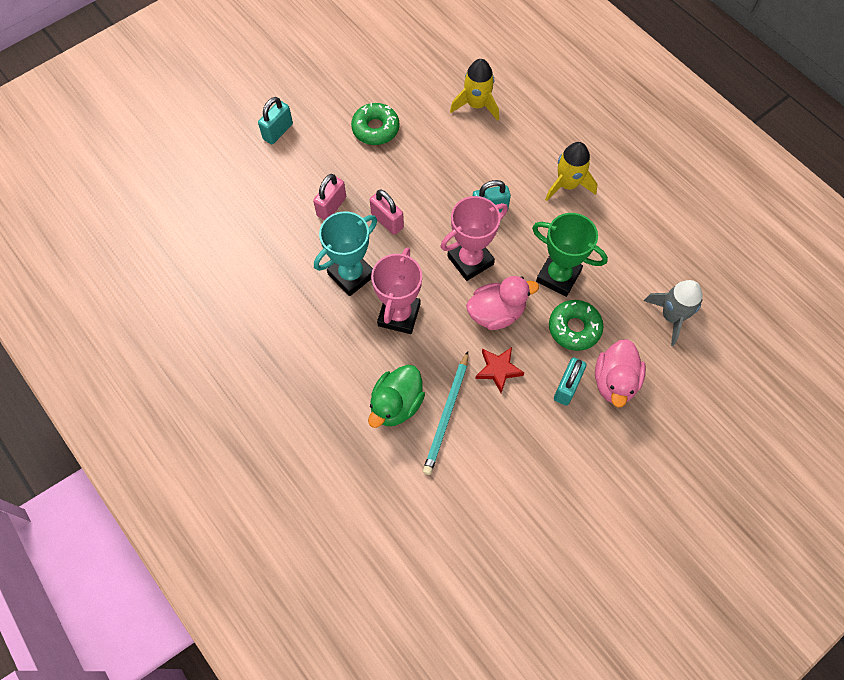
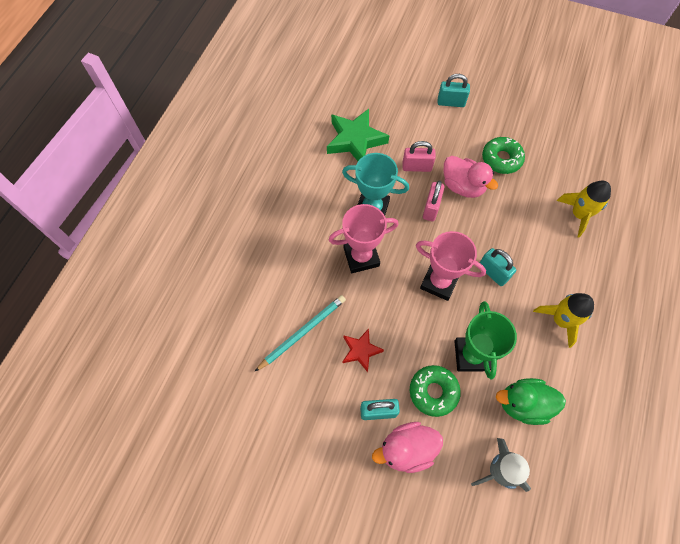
camera: 60 degrees right, 0 degrees up
green duck [368,365,425,428] -> green duck moved to [496,378,566,425]
turquoise pencil [423,351,468,475] -> turquoise pencil turned 150 degrees clockwise [254,295,346,372]
pink duck [466,276,539,330] -> pink duck moved to [444,156,498,198]
none -> green star [327,109,389,161]

